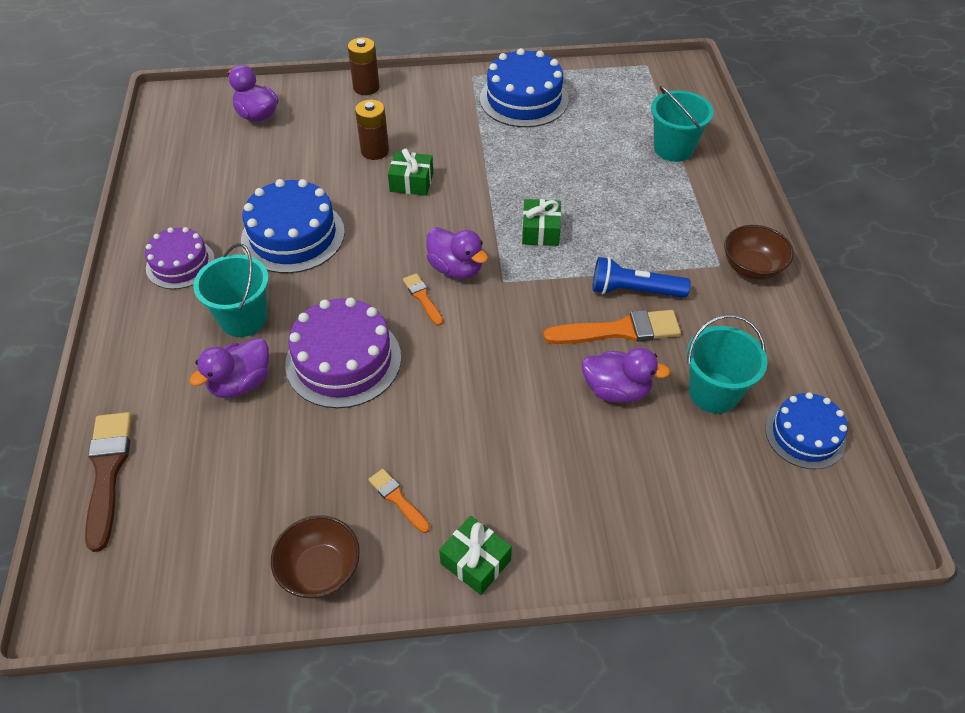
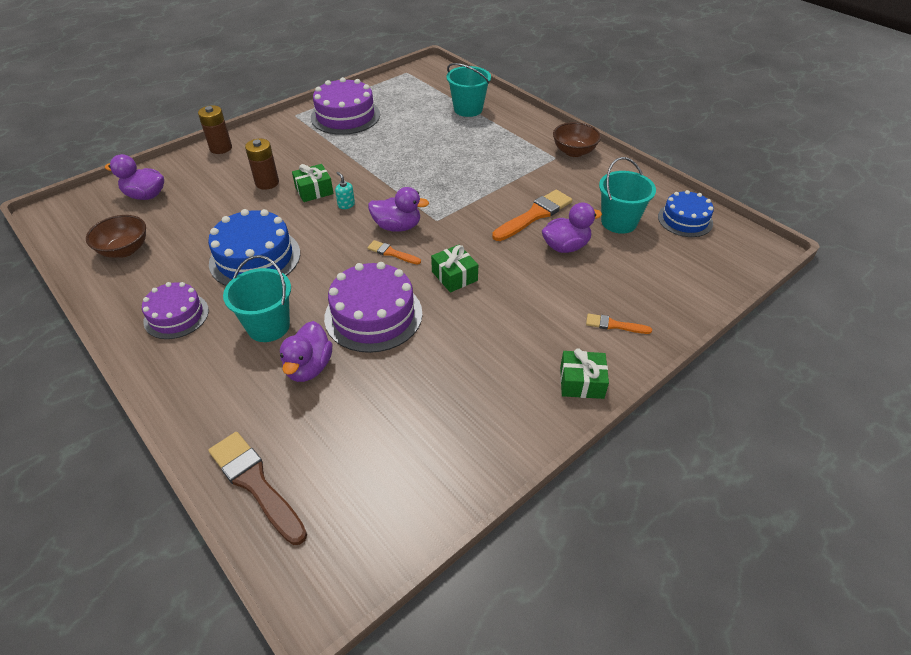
camera: 35 degrees left, 5 degrees down
brown bowl [271,515,360,599] -> brown bowl moved to [86,215,146,258]
orange brush [368,469,430,533] -> orange brush moved to [586,313,652,334]
blue cake [480,48,569,127] -> purple cake [311,77,380,135]
green gift [522,199,561,246] -> green gift moved to [431,245,478,292]
blue flashlight [593,257,691,298] -> none
none -> turquoise soap dispenser [335,172,355,209]

